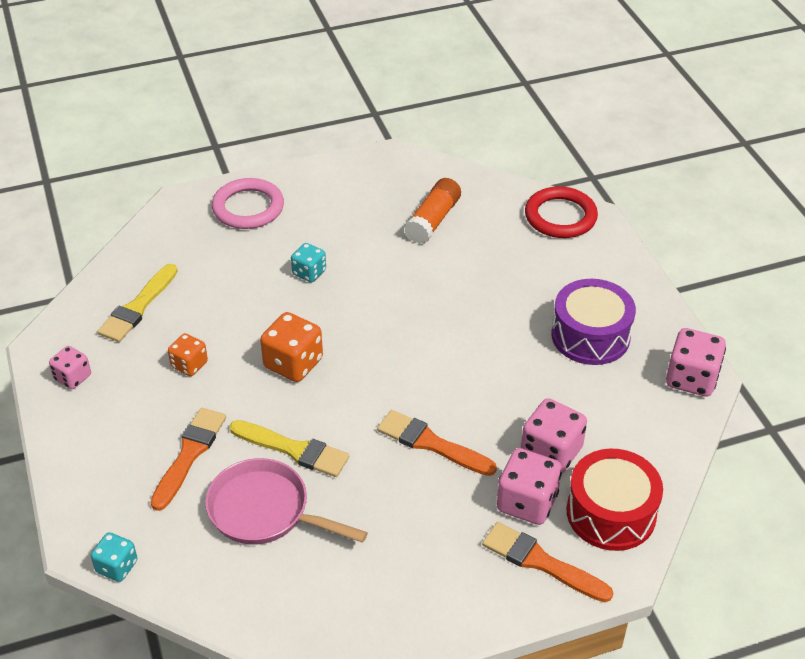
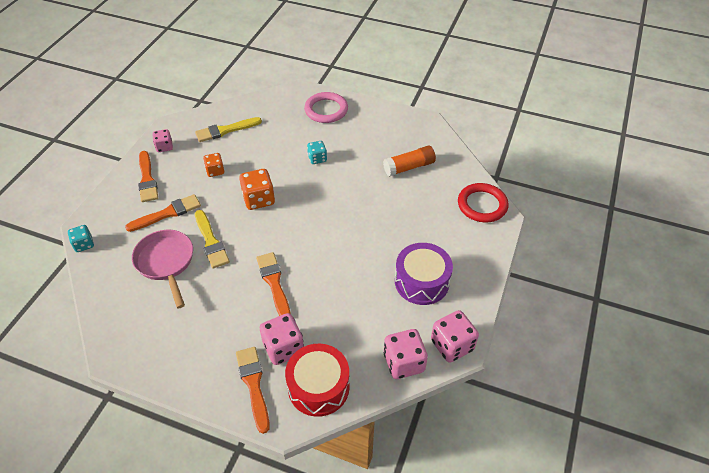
camera: 40 degrees right, 5 degrees up
pink dice [521,398,587,473] -> pink dice moved to [384,329,428,379]
none -> orange brush [138,151,158,202]

